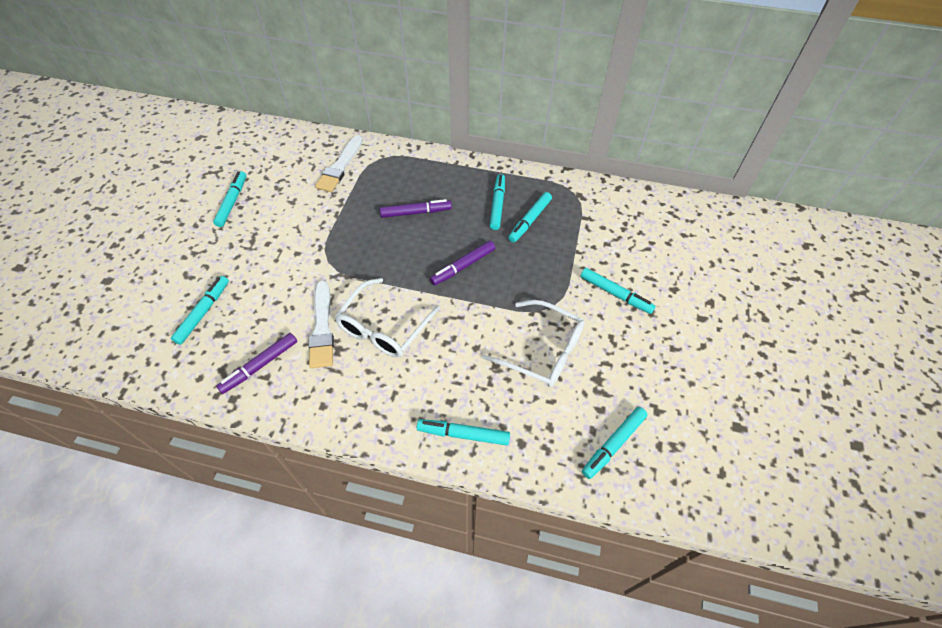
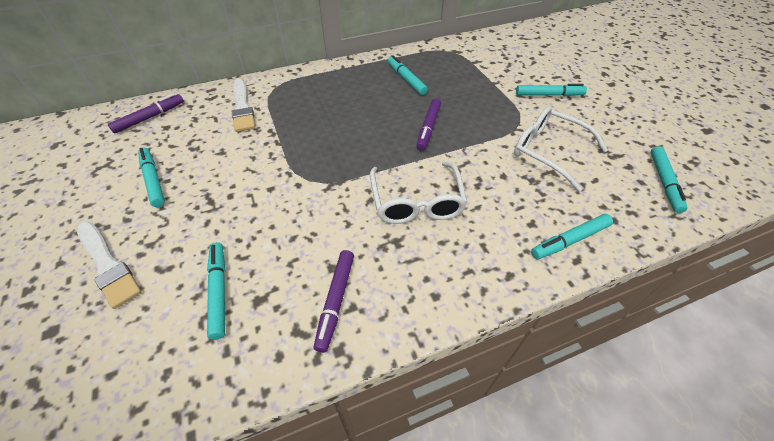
camera: 35 degrees left, 5 degrees down
white brush [308,281,334,368] -> white brush moved to [77,222,142,309]
purple marker [380,199,452,218] -> purple marker moved to [108,93,184,133]
white glasses [482,300,585,387] -> white glasses turned 135 degrees counterclockwise [514,107,608,192]
turquoise marker [508,192,552,243] -> none

